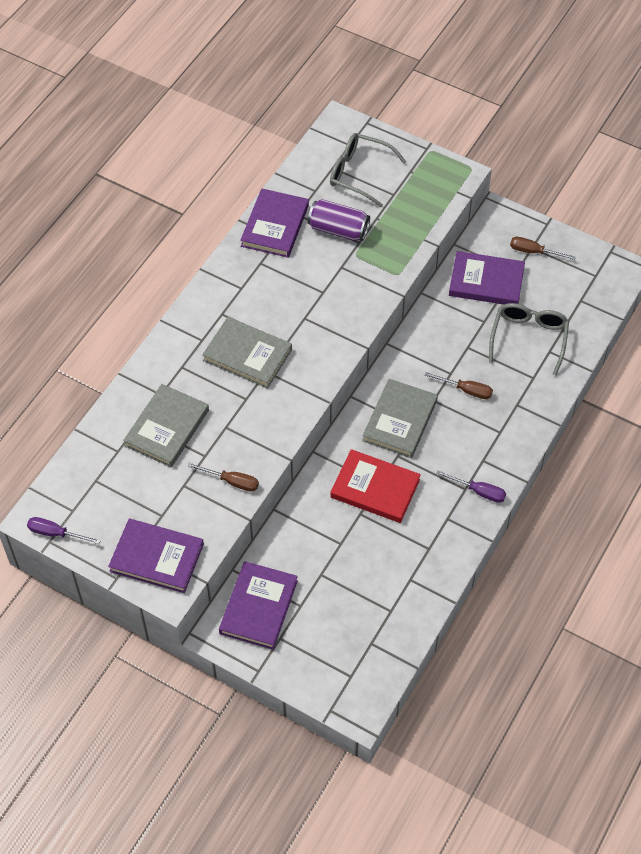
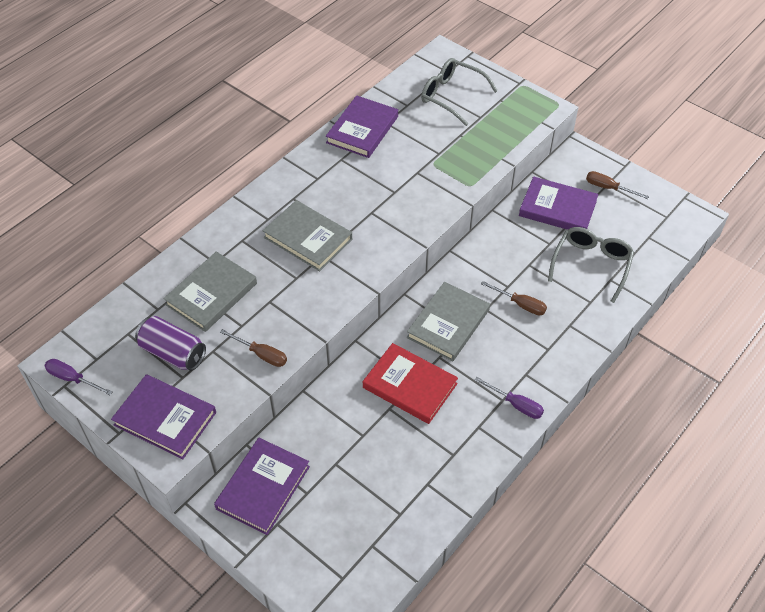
camera: 10 degrees right, 5 degrees down
purple can [308,199,370,241] -> purple can moved to [135,316,206,371]

